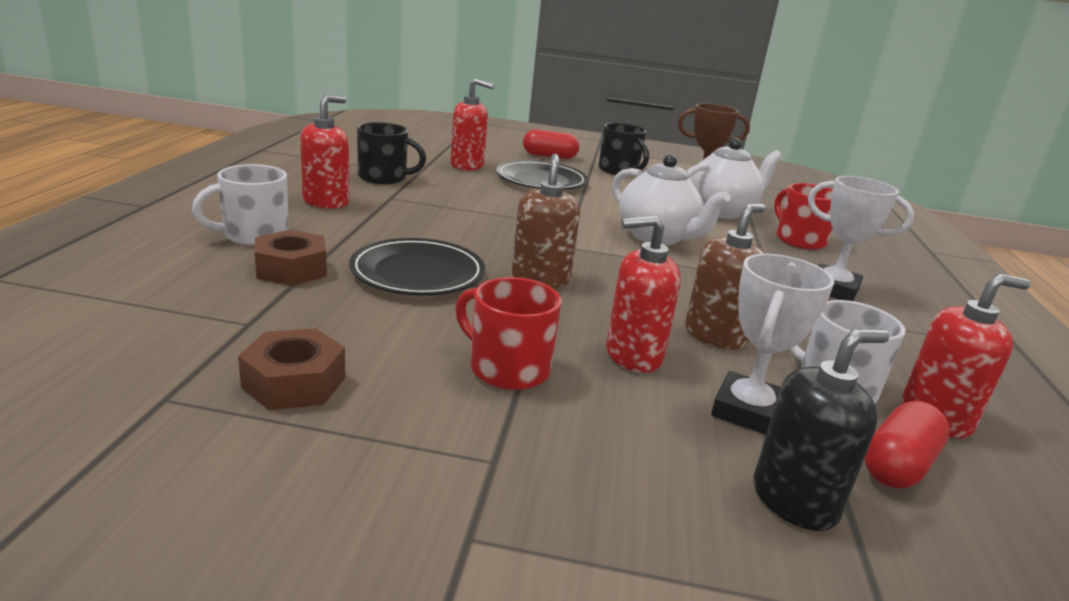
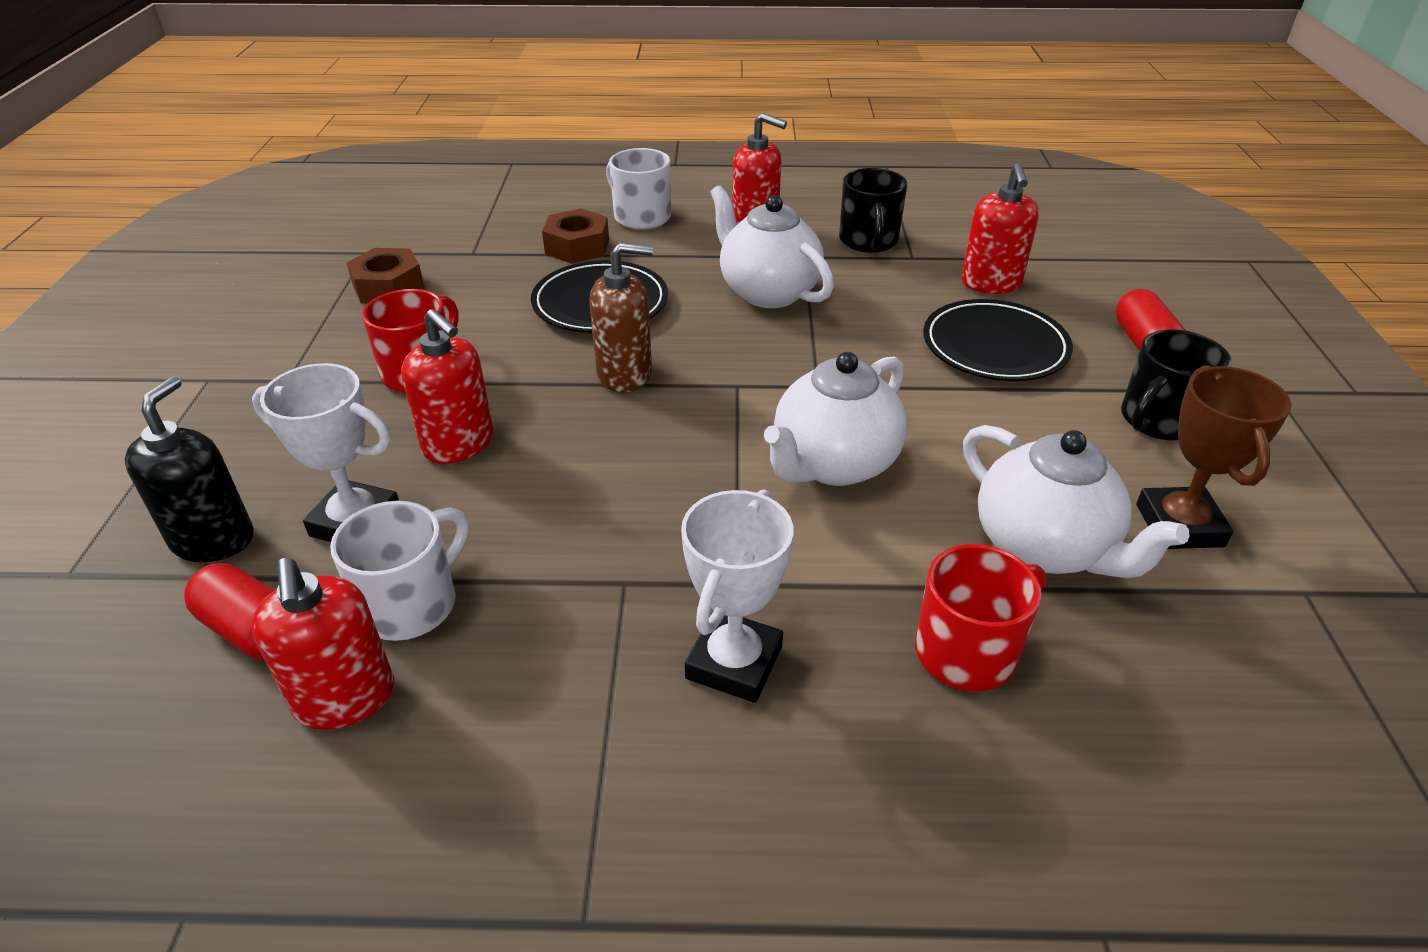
camera: 85 degrees right, 15 degrees up
red soap dispenser [606,215,681,373] -> red soap dispenser turned 150 degrees clockwise [401,309,493,464]
brown soap dispenser [685,204,765,349] -> none
black soap dispenser [753,329,890,531] -> black soap dispenser turned 135 degrees counterclockwise [125,376,254,562]
none -> white teapot [710,185,834,308]

